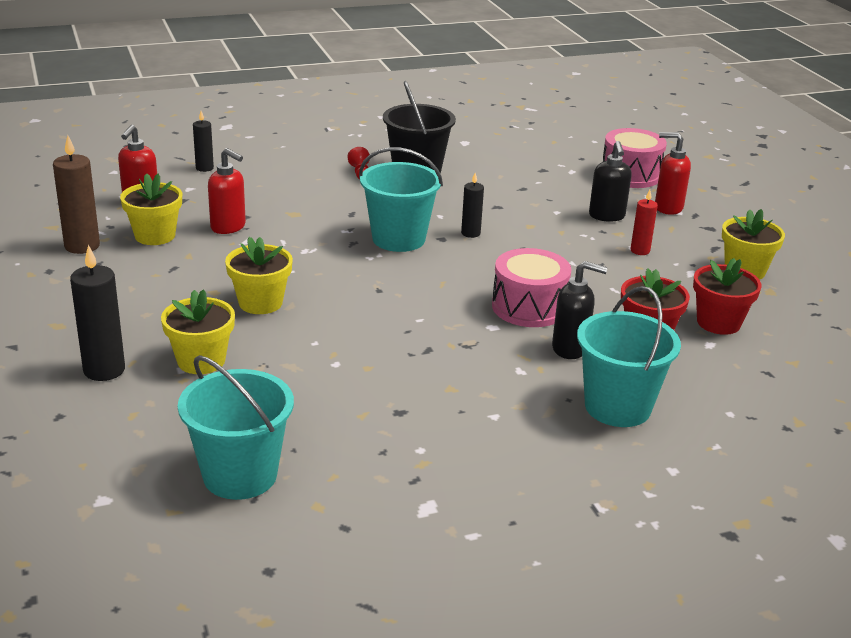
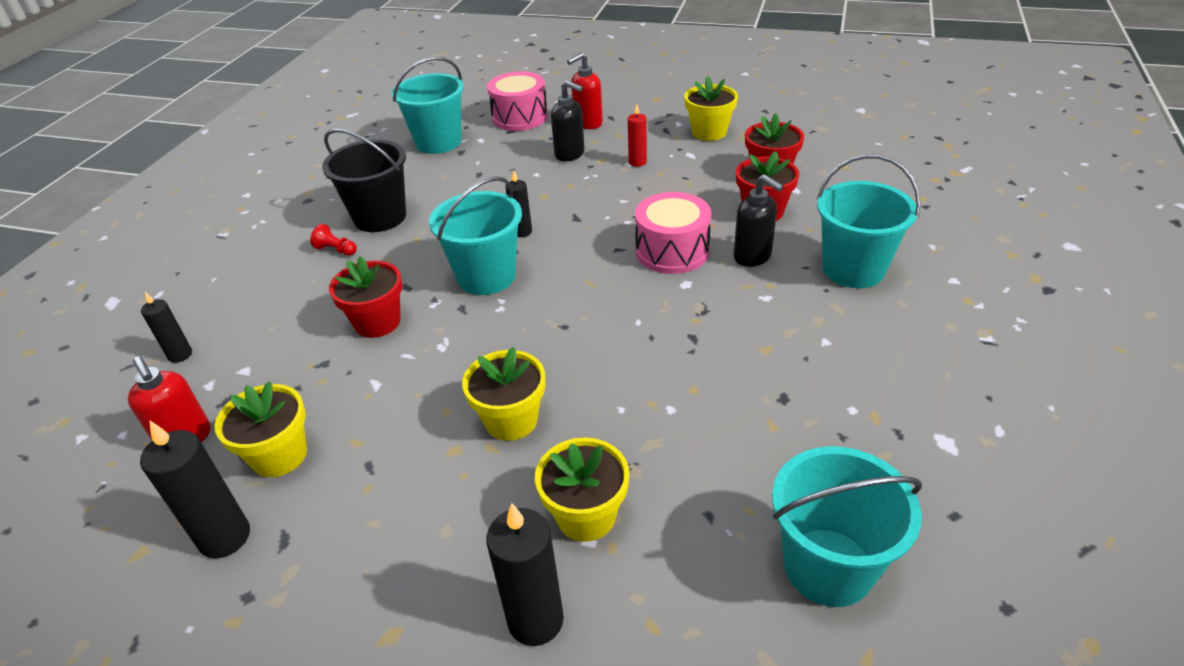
camera: 50 degrees left, 10 degrees up
brown candle [53,135,100,254] -> black candle [140,420,250,558]
red soap dispenser [208,148,246,234] -> none
black soap dispenser [552,261,608,359] -> black soap dispenser turned 90 degrees clockwise [734,174,784,267]
none -> red flower pot [329,256,402,338]
none -> turquoise bucket [392,57,464,154]

